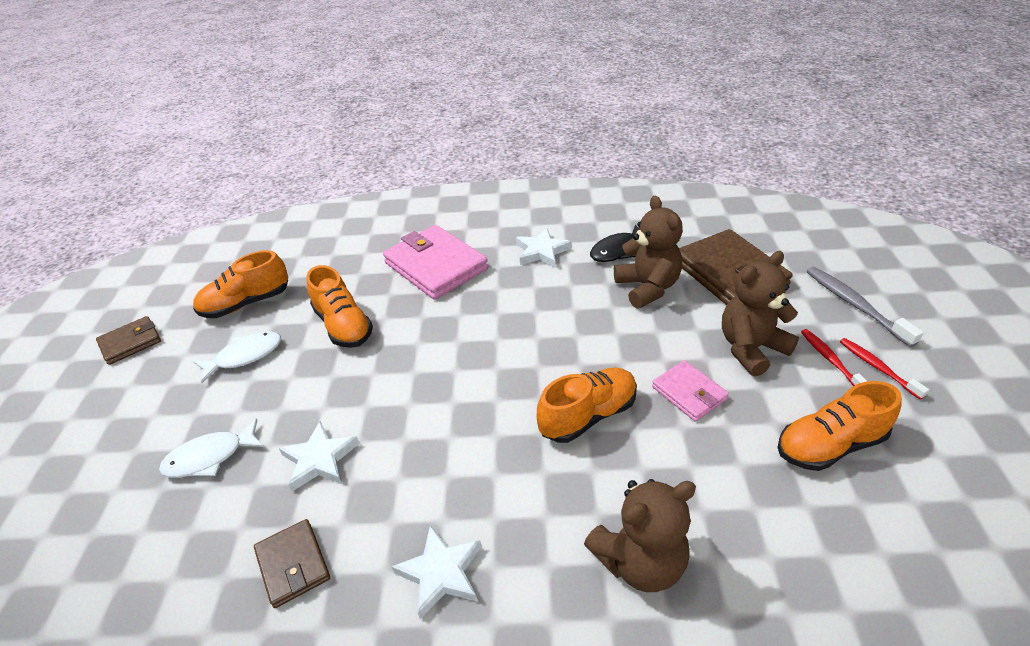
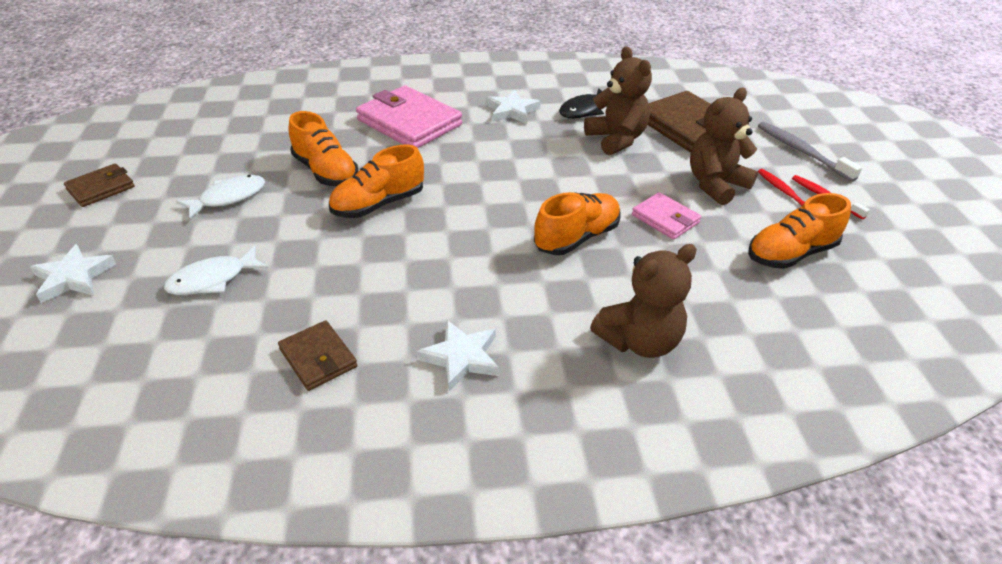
camera: 10 degrees left, 0 degrees up
orange shoe [193,250,288,318] -> orange shoe moved to [329,145,424,218]
white star [279,421,359,492] -> white star moved to [30,244,116,303]

